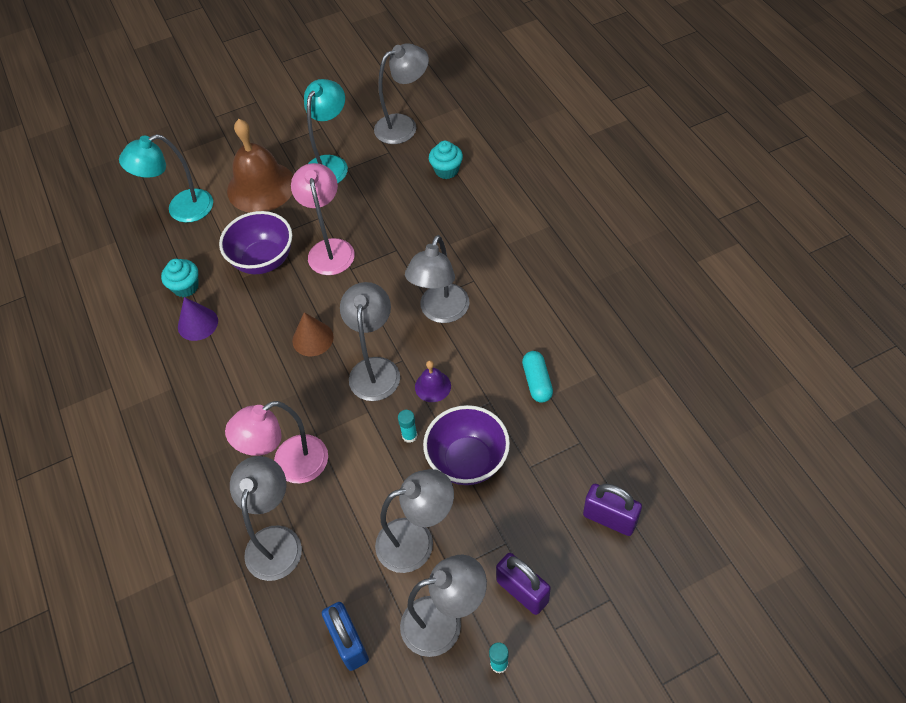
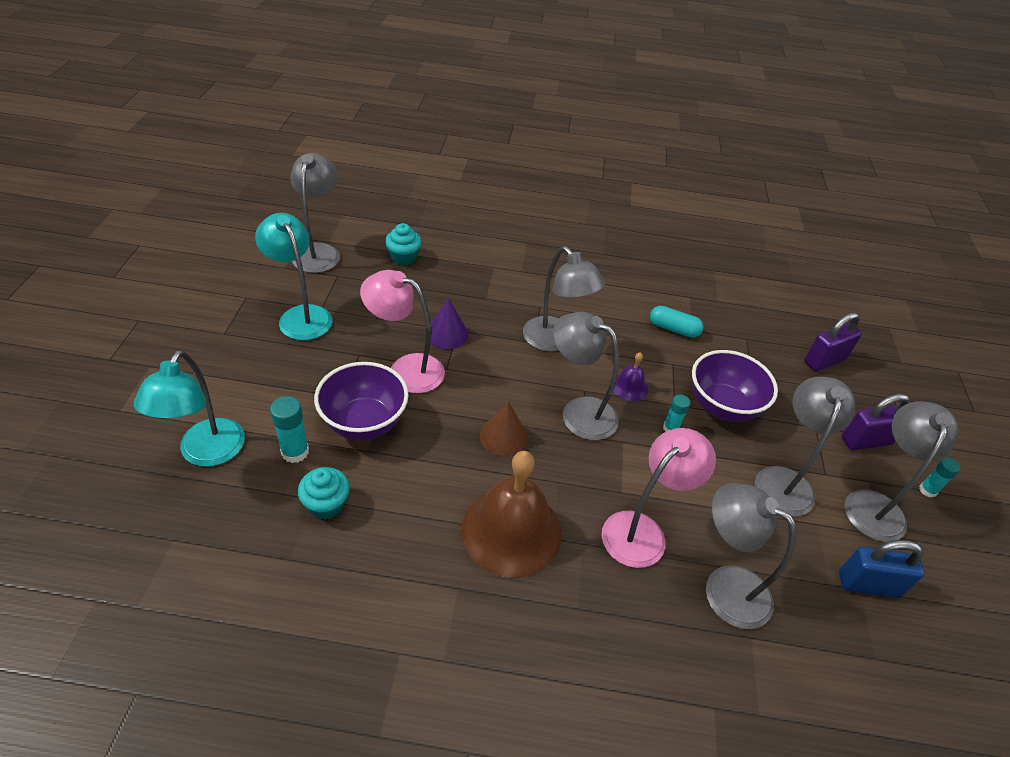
camera: 65 degrees left, 10 degrees down
purple cone [178,297,218,341] -> purple cone moved to [430,298,469,349]
pink lamp [225,401,328,483] -> pink lamp turned 135 degrees counterclockwise [602,428,716,568]
brown bell [227,119,293,213] -> brown bell moved to [462,451,562,578]
none -> turquoise glue stick [270,396,309,463]

